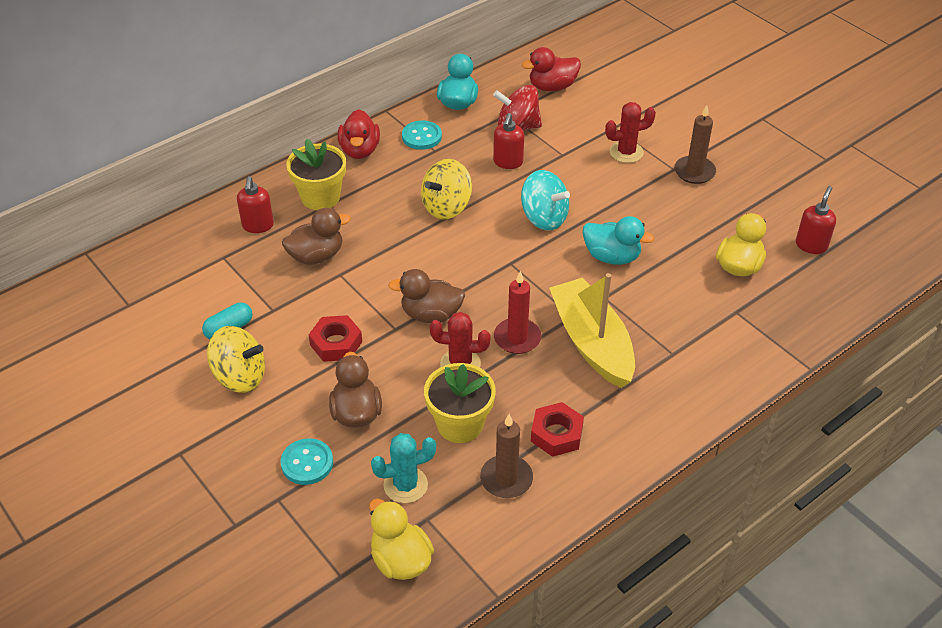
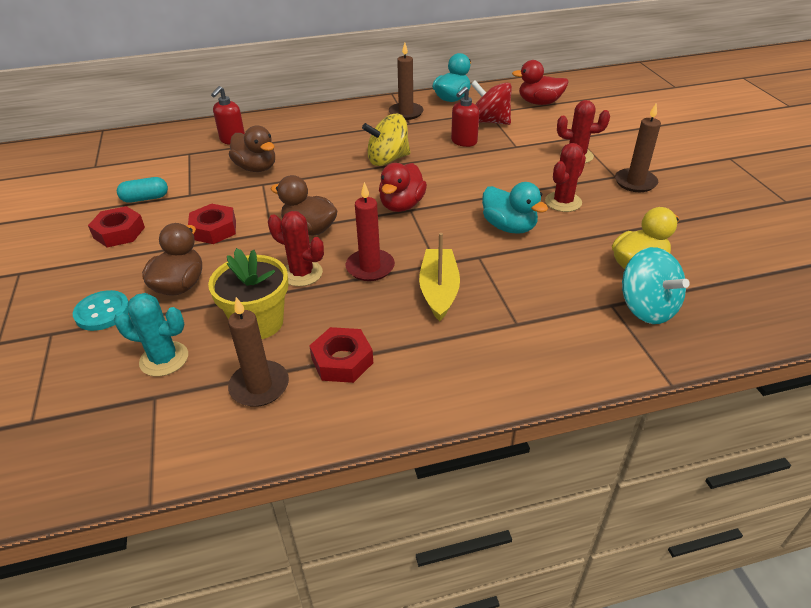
camera: 25 degrees right, 5 degrees down
yellow spinning top [207,326,265,393] -> red nut [88,206,145,247]
brown duck [282,208,351,265] -> brown duck turned 45 degrees clockwise [229,126,275,172]
yellow flower pot [286,139,346,210] -> none
red duck [338,109,380,159] -> red duck moved to [379,163,427,212]
yellow duck [369,498,434,580] -> none
turquoise button [402,120,442,150] -> brown candle [389,43,424,120]
turquoise spinning top [521,170,570,231] -> turquoise spinning top moved to [622,247,690,324]
yellow boat [549,273,635,388] -> yellow boat [419,233,460,321], size x0.66
red soap dispenser [796,186,836,254] -> none
none -> red cactus [545,143,586,212]

